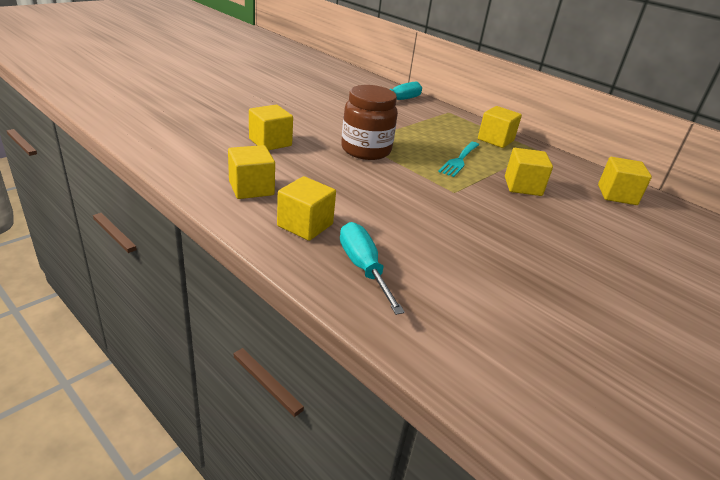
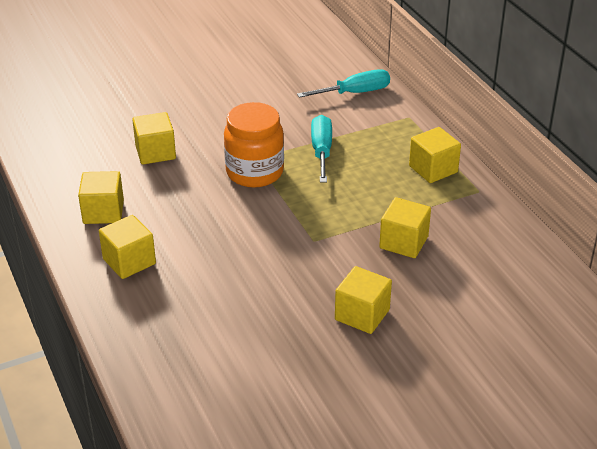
camera: 25 degrees right, 5 degrees up
turquoise screwdriver [340,222,405,315] -> turquoise screwdriver moved to [311,115,332,183]
brown jar [341,85,398,160] -> orange jar [224,102,284,188]
turquoise fork [438,142,479,177] -> none
yellow cube [598,157,652,205] -> yellow cube moved to [335,266,392,334]

